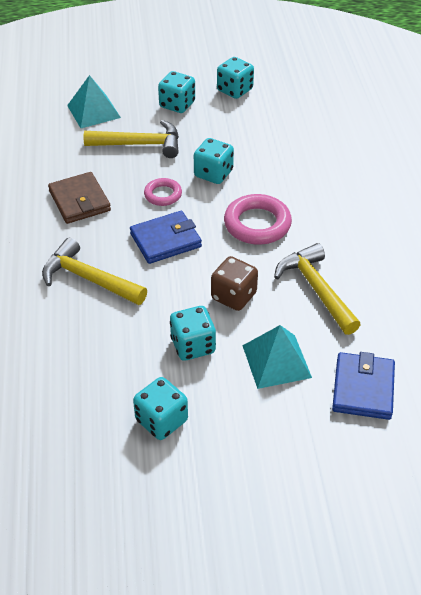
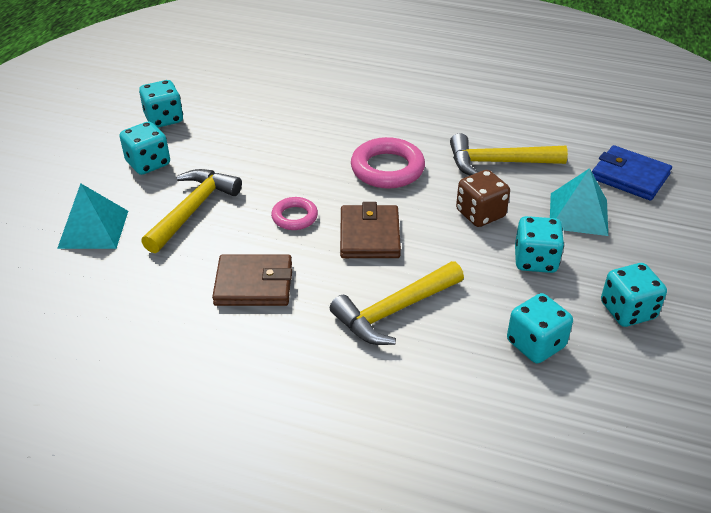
camera: 65 degrees left, 5 degrees down
blue wallet [130,211,202,264] -> brown wallet [340,202,401,258]
turquoise dice [194,138,234,184] -> turquoise dice moved to [507,293,573,364]

